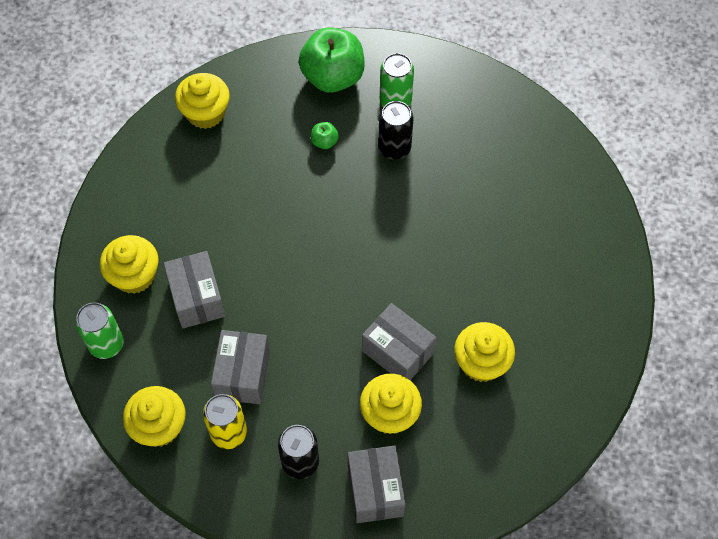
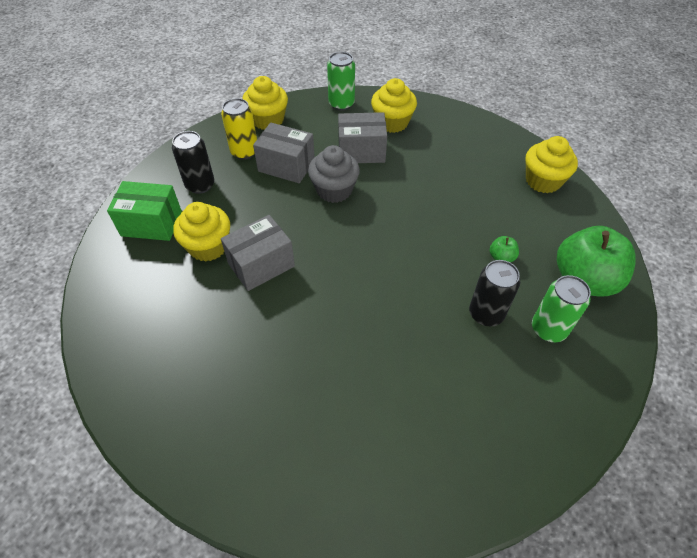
camera: 105 degrees right, 10 degrees down
grey box [348,446,406,523] -> green box [107,181,182,241]
yellow cupcake [454,322,515,382] -> none
none -> grey cupcake [308,145,360,203]

